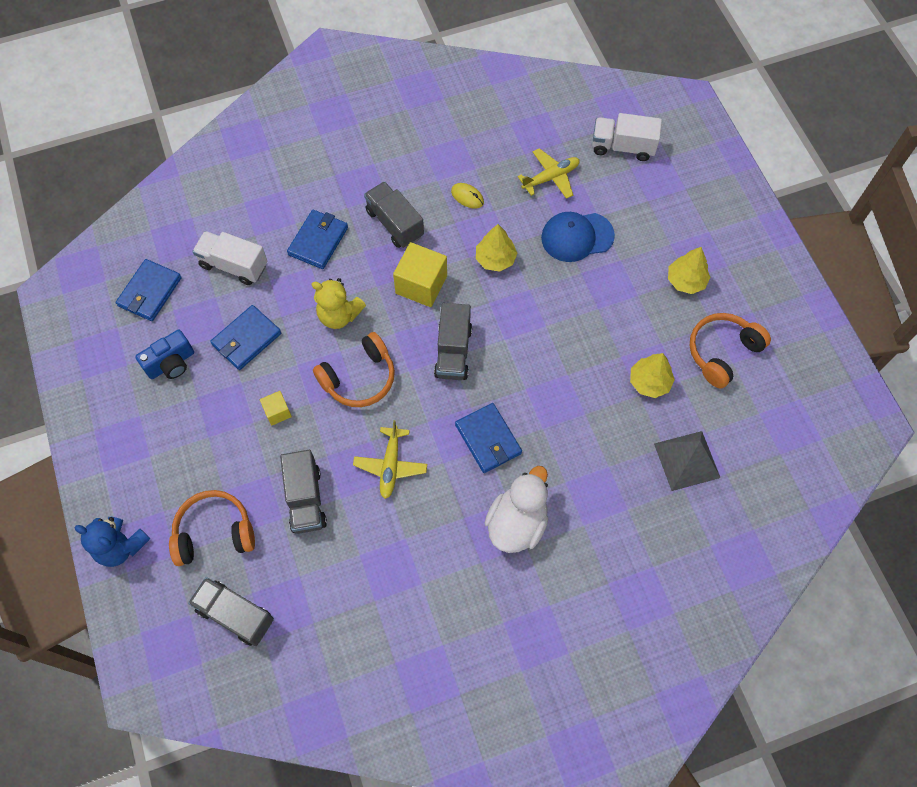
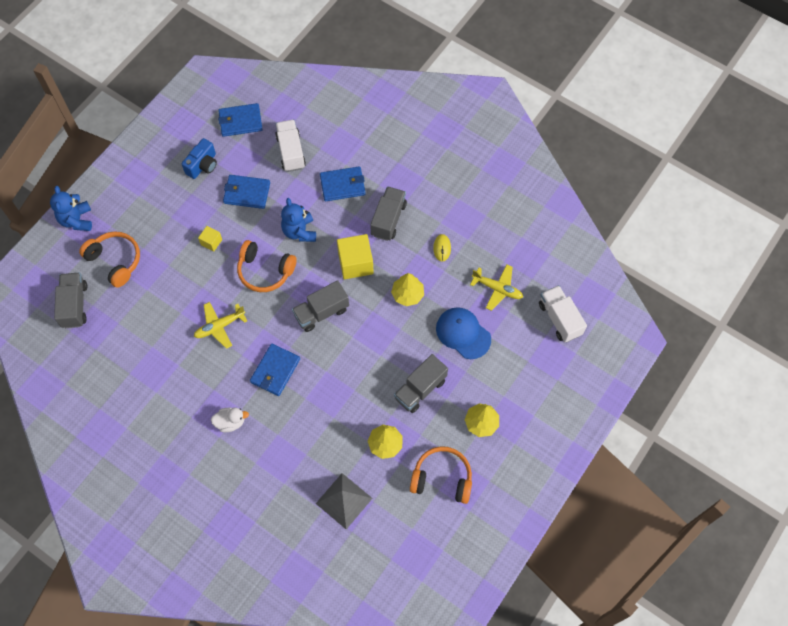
camera: 55 degrees right, 0 degrees up
blue camera [135,330,194,379] -> blue camera turned 75 degrees counterclockwise [182,138,217,179]
grey truck [280,450,327,534] -> grey truck moved to [394,354,448,413]
yellow teddy bear [312,278,366,329] -> blue teddy bear [281,198,316,242]
white duck [485,466,548,553] -> white duck [211,408,249,432], size x0.57

